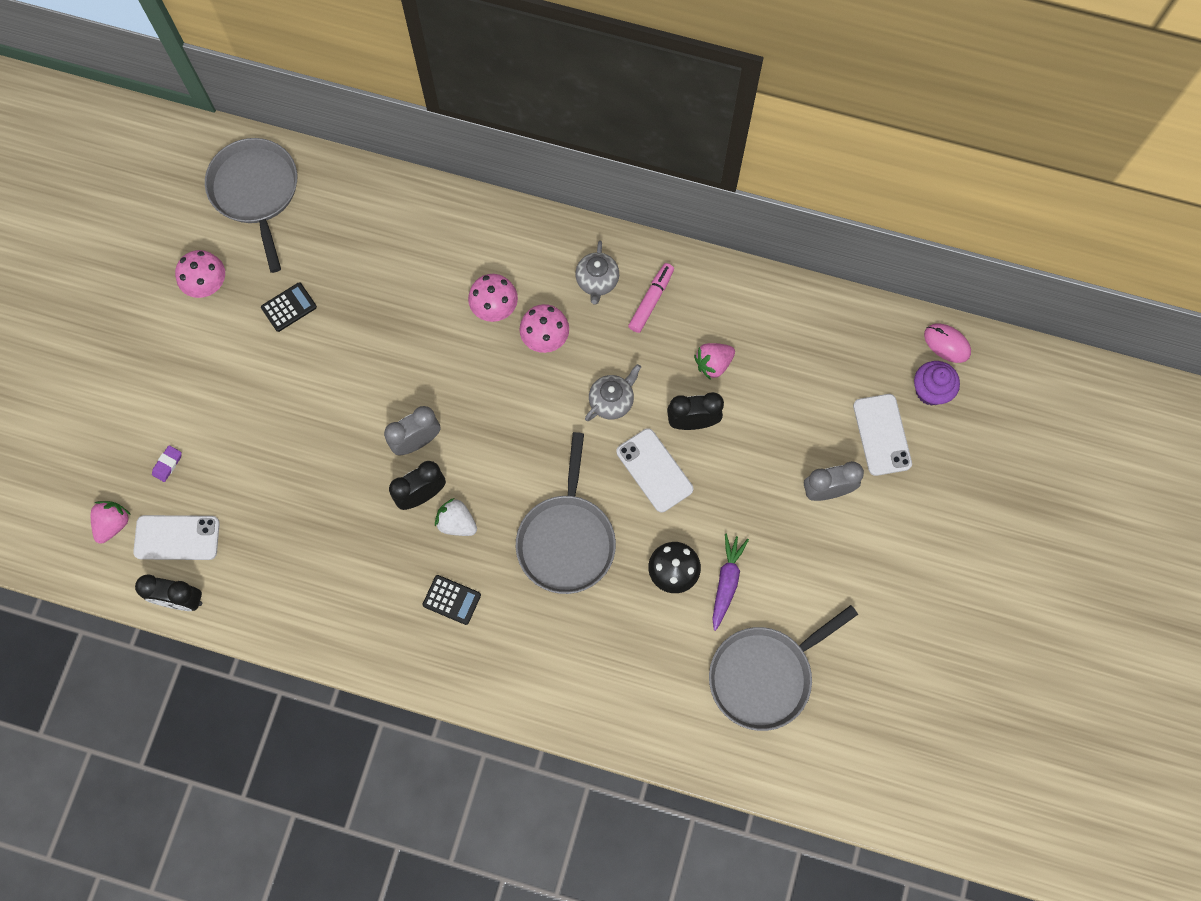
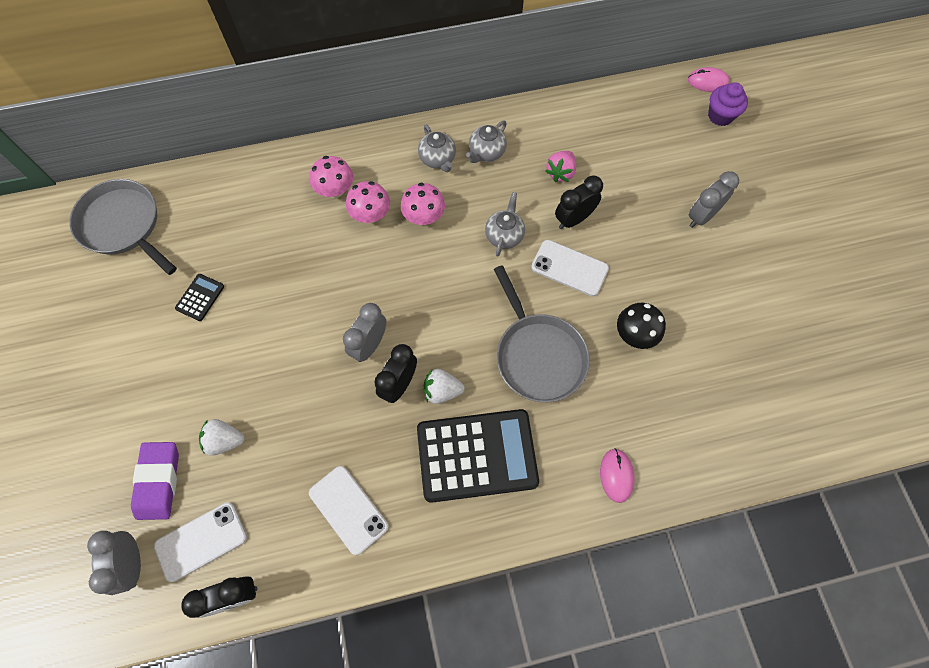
camera: 30 degrees left, 5 degrees down
pink strawberry [91,501,131,544] -> grey clock [87,531,141,595]
purple eraser [152,445,182,482] -> purple eraser [131,442,179,520], size x2.16
pink mushroom [175,250,225,298] -> pink mushroom moved to [310,156,353,198]
black calculator [423,575,481,625] -> black calculator [417,409,539,503], size x2.36
pink marker [628,263,674,333] -> grey teapot [466,120,507,163]
grey pan [709,605,858,731] -> none
purple carrot [712,534,749,631] -> none
white phone [853,394,912,476] -> white phone moved to [309,466,389,555]
none -> white strawberry [199,419,244,456]
none -> pink mouse [600,448,635,503]

